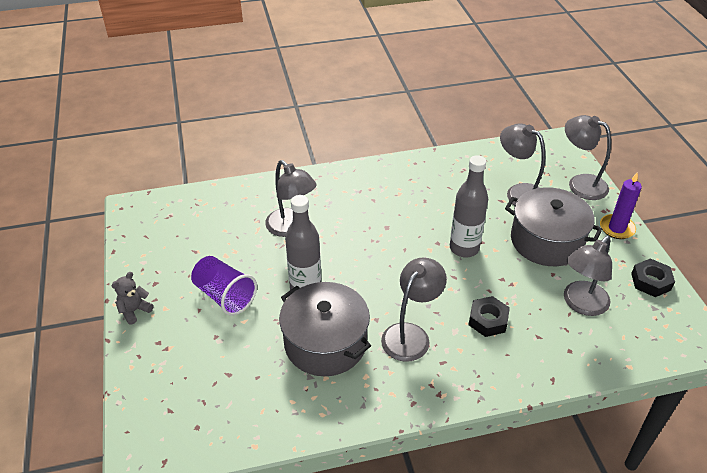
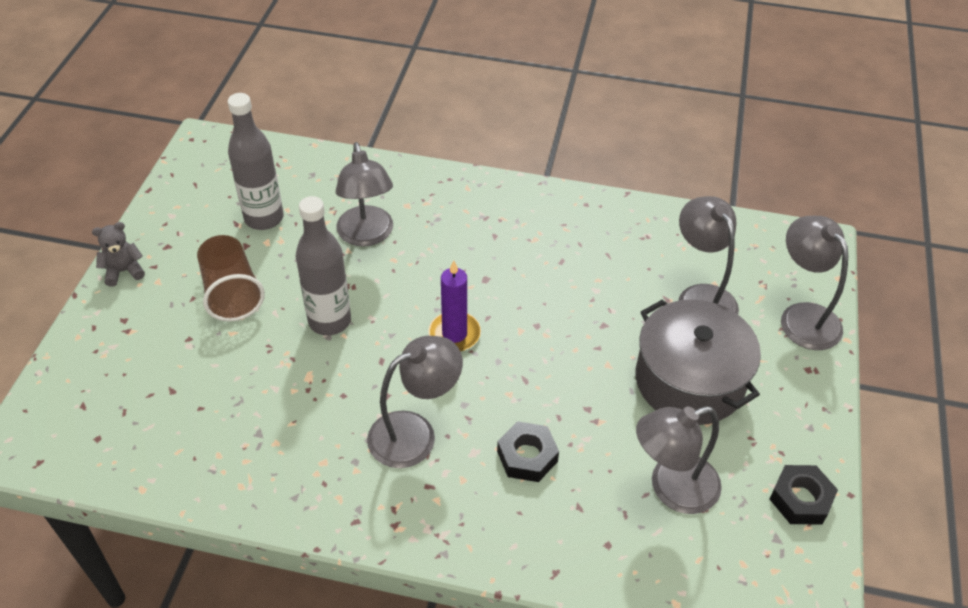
camera: 25 degrees right, 5 degrees up
purple cup [191,256,257,316] -> brown cup [197,235,265,321]
grey pot [279,282,371,376] -> none
grey bottle [450,155,488,257] -> grey bottle moved to [228,93,284,230]
purple candle [600,173,642,239] -> purple candle moved to [428,260,481,352]

